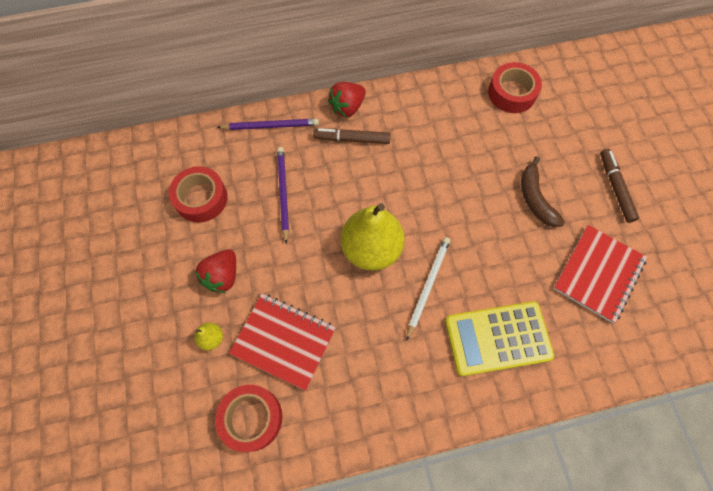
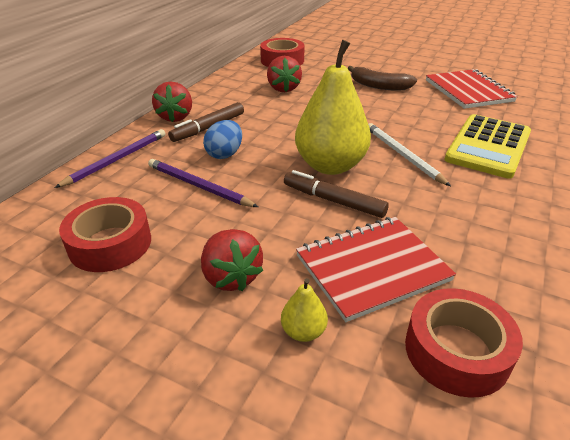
camera: 50 degrees left, 30 degrees down
brown marker [600,149,639,223] -> brown marker moved to [284,170,389,218]
none -> blue egg [203,120,242,159]
none -> red strawberry [267,56,302,92]

